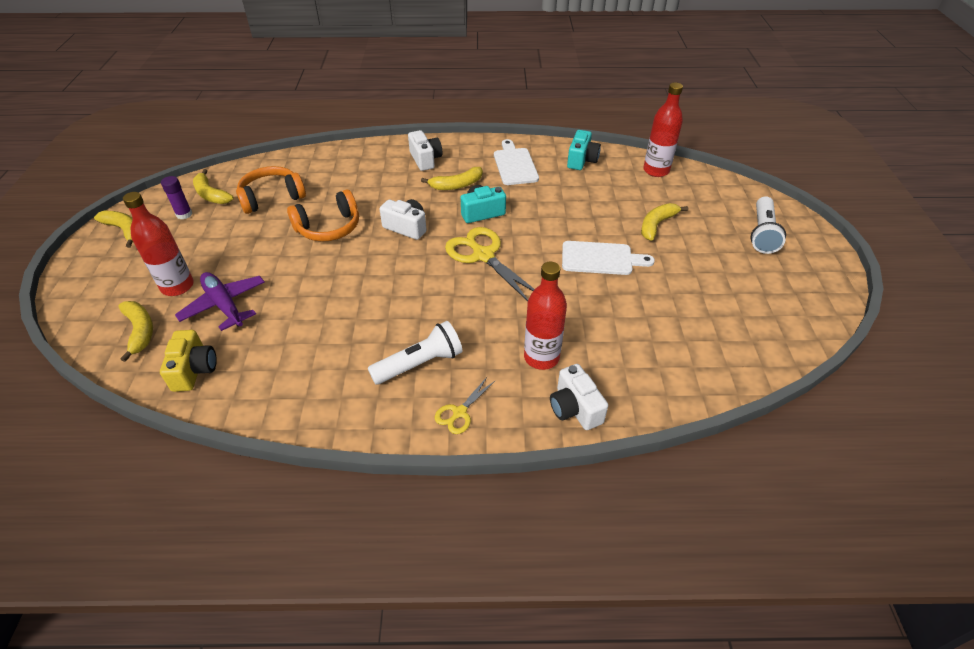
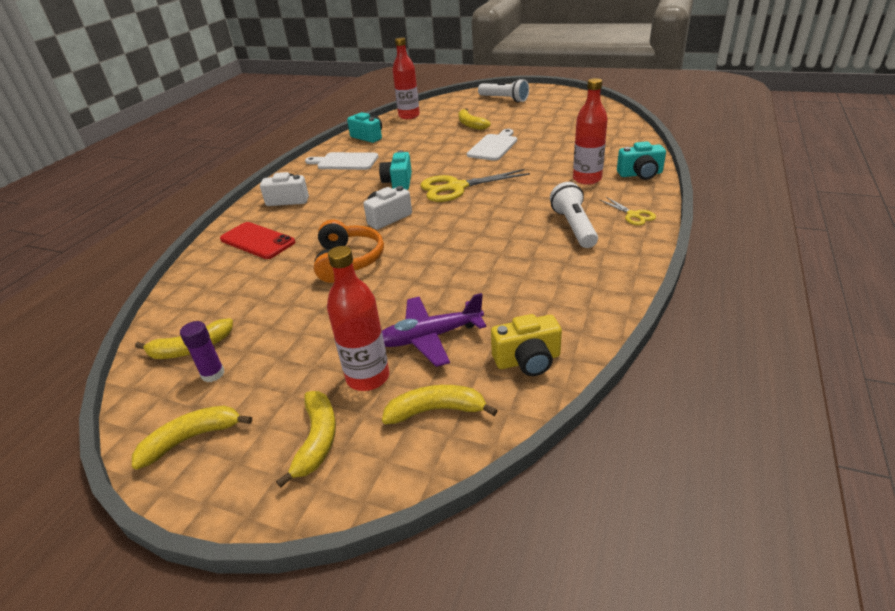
camera: 65 degrees left, 10 degrees down
yellow camera [160,330,217,392] -> yellow camera turned 150 degrees clockwise [491,314,562,376]
orange headphones [236,166,306,214] -> none
yellow banana [421,167,483,190] -> yellow banana moved to [276,391,336,488]
white camera [550,364,608,430] -> turquoise camera [617,141,666,180]
none -> red phone [220,222,295,259]

